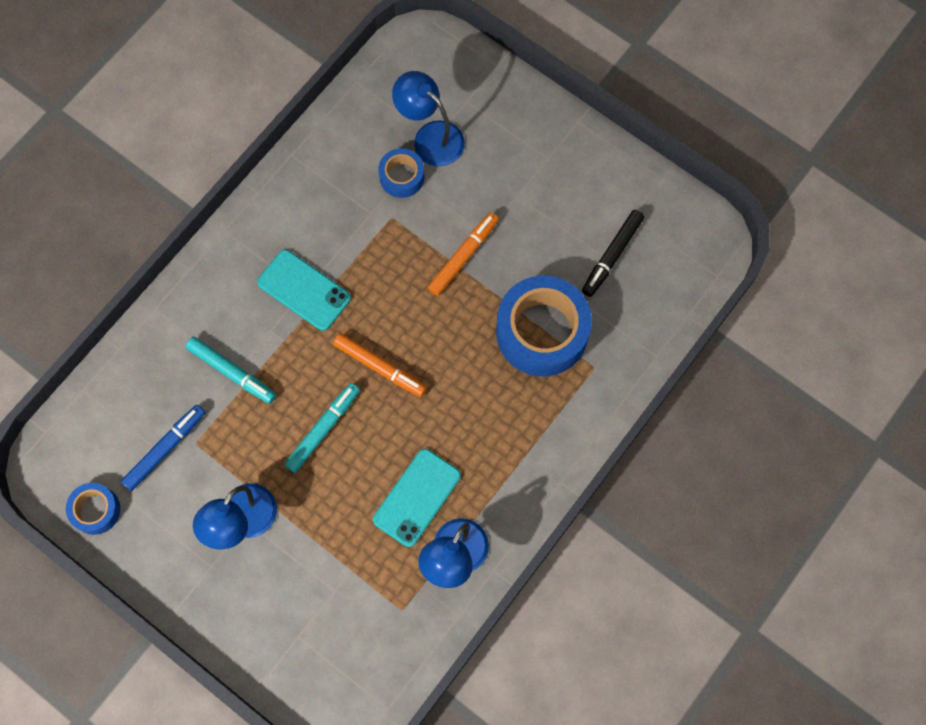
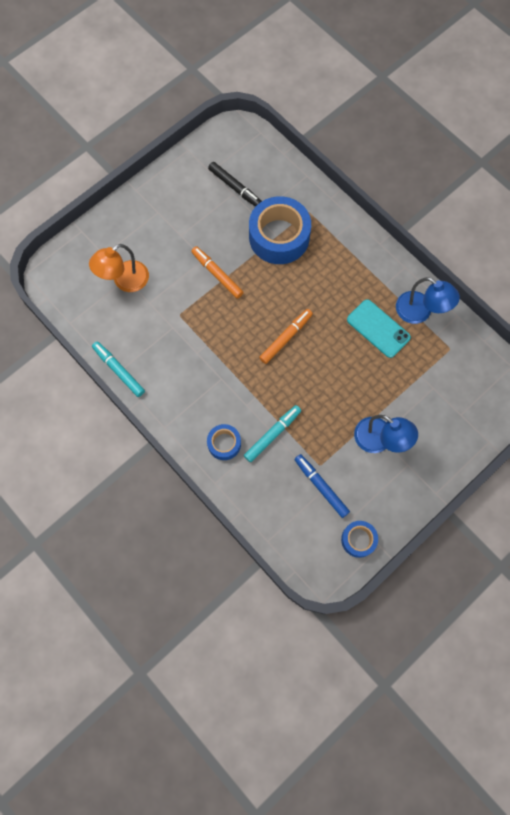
camera: 80 degrees left, 0 degrees up
turquoise phone [257,250,351,331] -> none
turquoise marker [284,383,360,473] -> turquoise marker moved to [92,341,145,397]
blue tape [378,148,424,198] -> blue tape moved to [207,424,241,460]
blue lamp [392,71,465,166] -> orange lamp [89,244,149,292]

